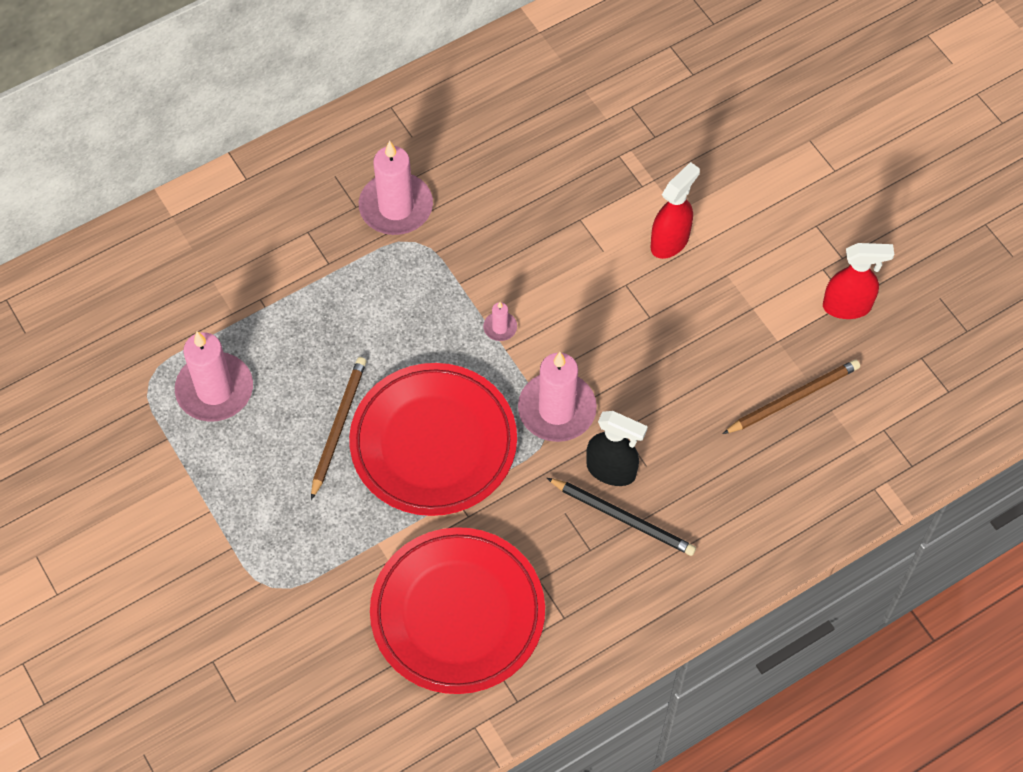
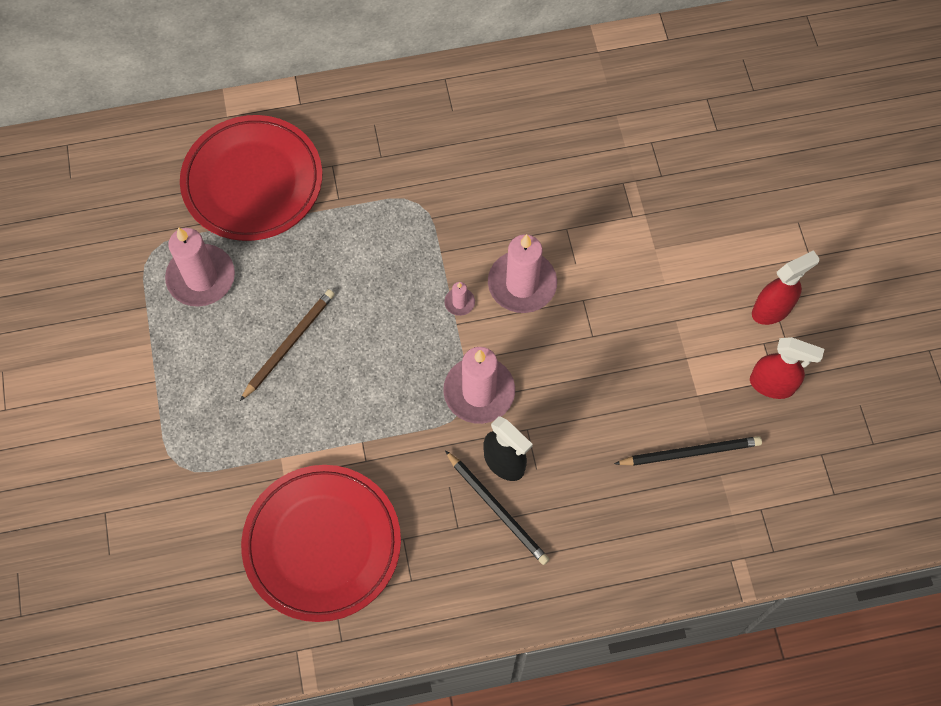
camera: 20 degrees right, 5 degrees up
red plate [349,363,517,516] -> red plate moved to [180,115,322,241]
pink candle [359,141,433,235] -> pink candle moved to [488,234,557,313]
red spray bottle [650,162,700,259] -> red spray bottle moved to [752,250,820,325]
brown pencil [723,359,860,434] -> black pencil [614,436,762,466]

